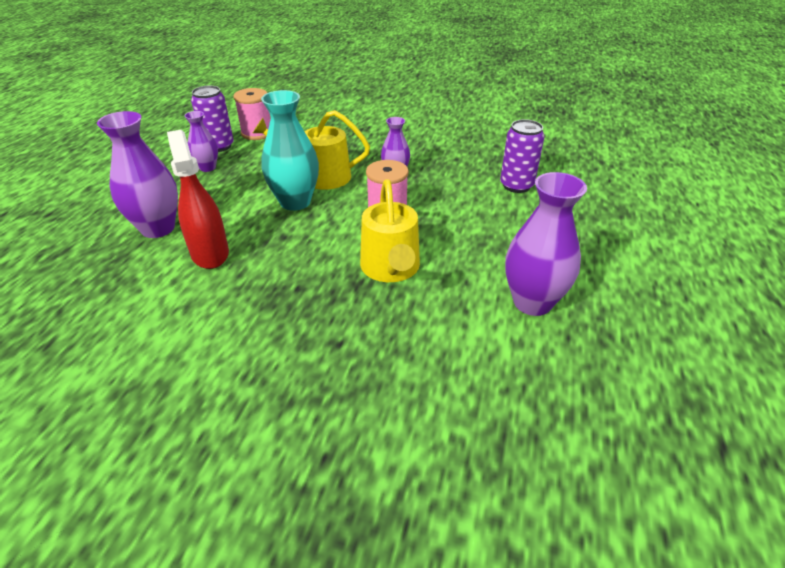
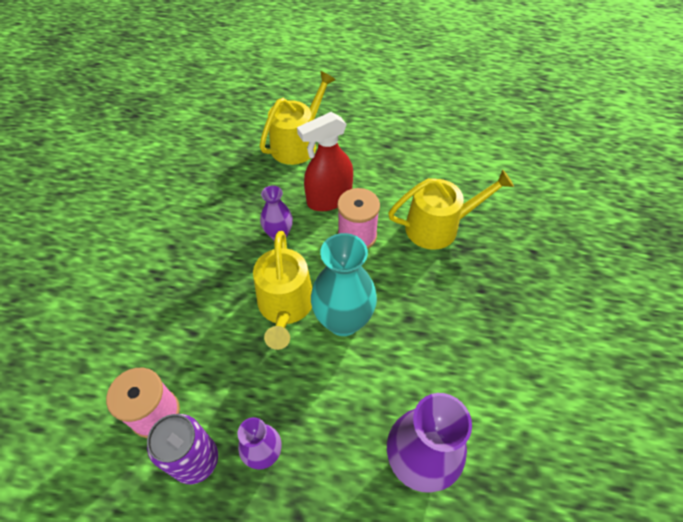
camera: 95 degrees left, 15 degrees up
red spray bottle [167,130,229,269] -> red spray bottle moved to [297,112,353,211]
purple can [500,119,545,193] -> yellow watering can [260,71,336,165]
purple vase [505,172,587,316] -> none

